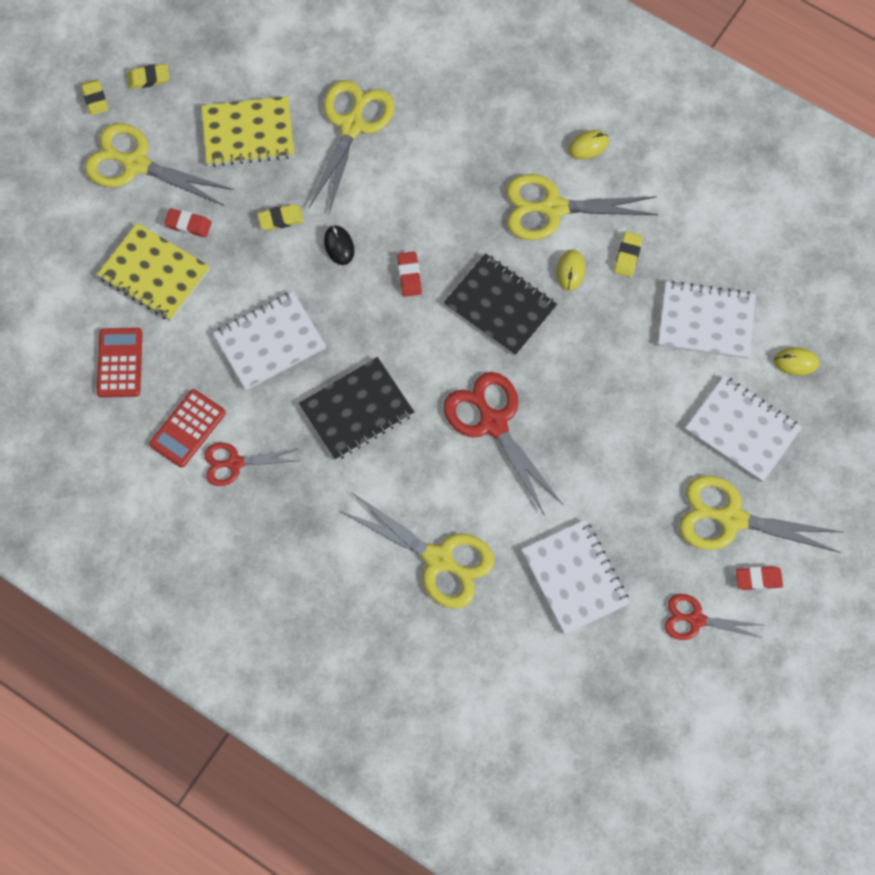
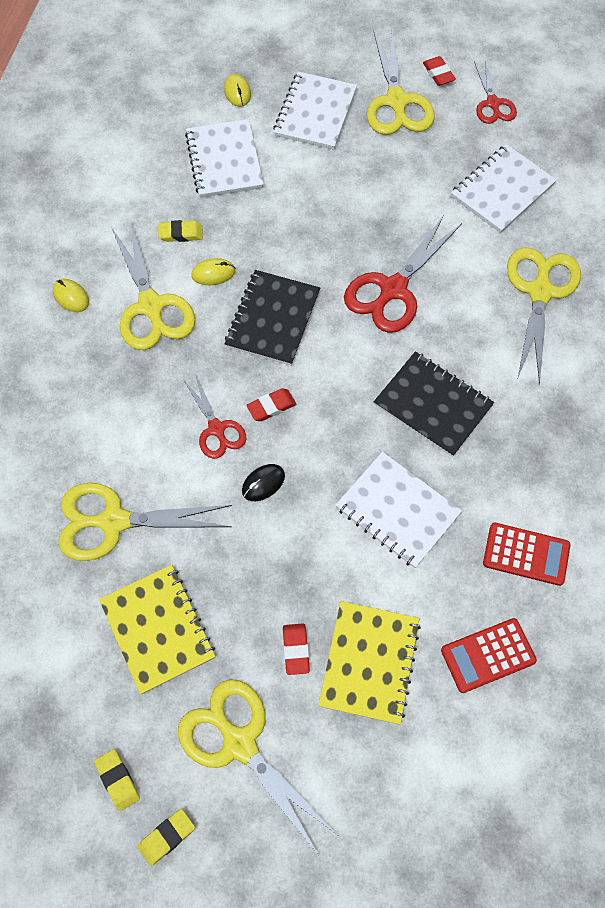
camera: 110 degrees left, 5 degrees down
yellow scissors [84,123,234,206] -> yellow scissors turned 135 degrees clockwise [178,679,337,854]
red scissors [204,443,299,486] -> red scissors moved to [183,374,246,459]
yellow eraser [257,204,304,231] -> none

